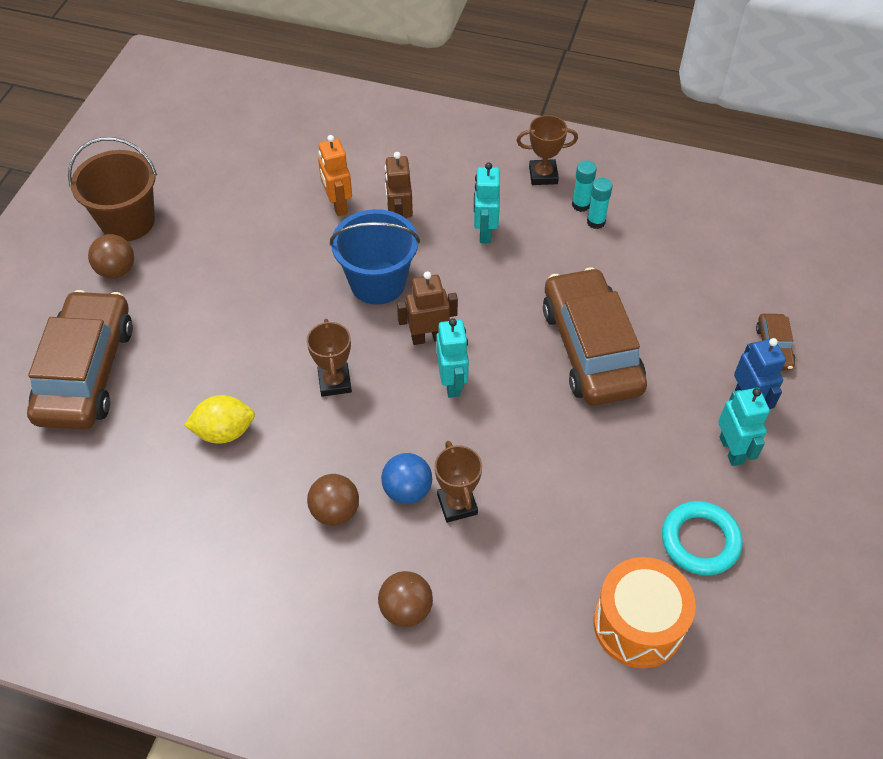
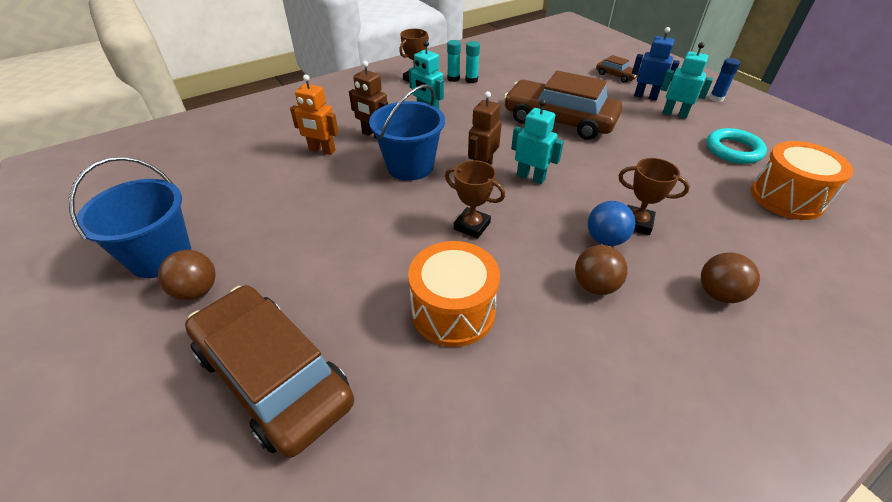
camera: 50 degrees left, 10 degrees down
brown bucket [68,137,157,241] -> blue bucket [69,157,191,278]
yellow lemon [184,395,255,444] -> orange drum [408,241,500,347]
none -> blue glue stick [709,58,741,102]

